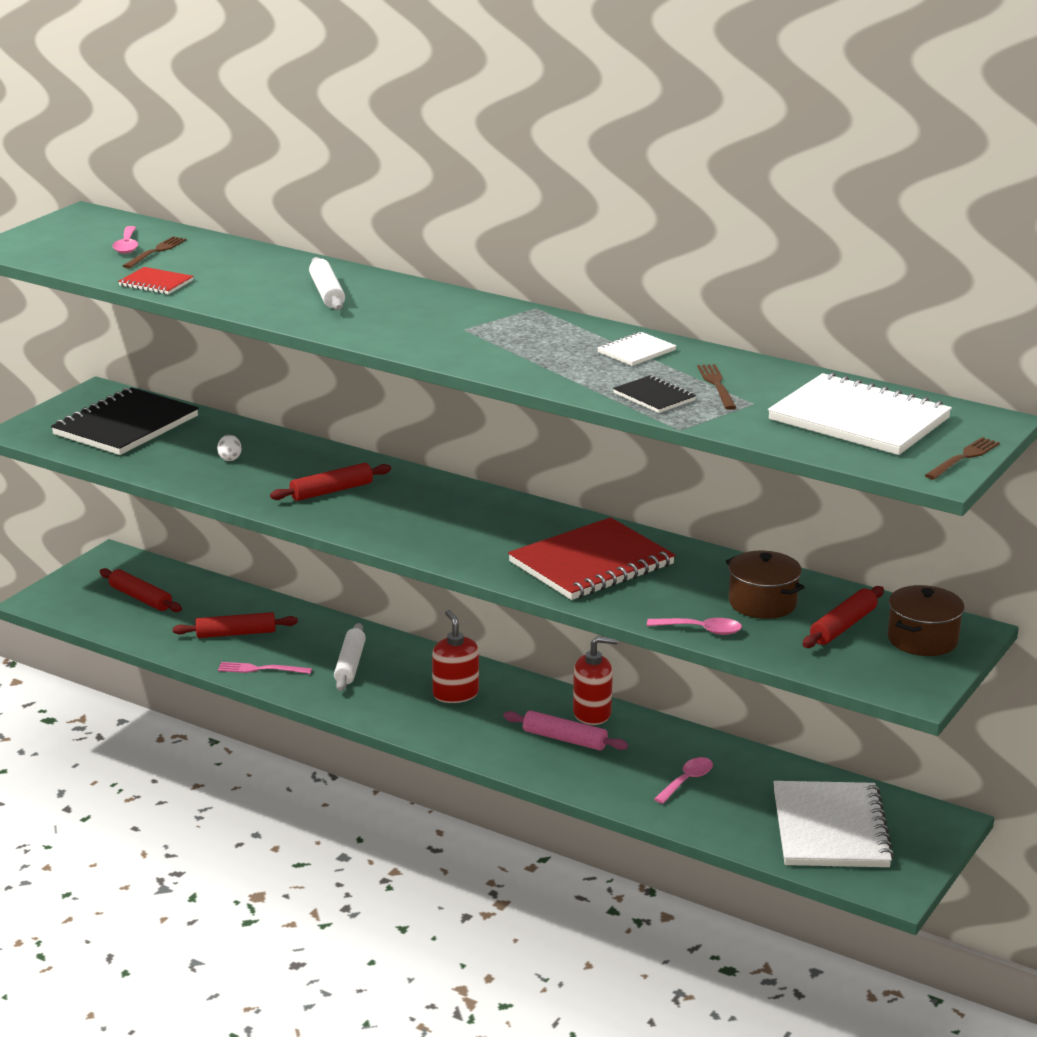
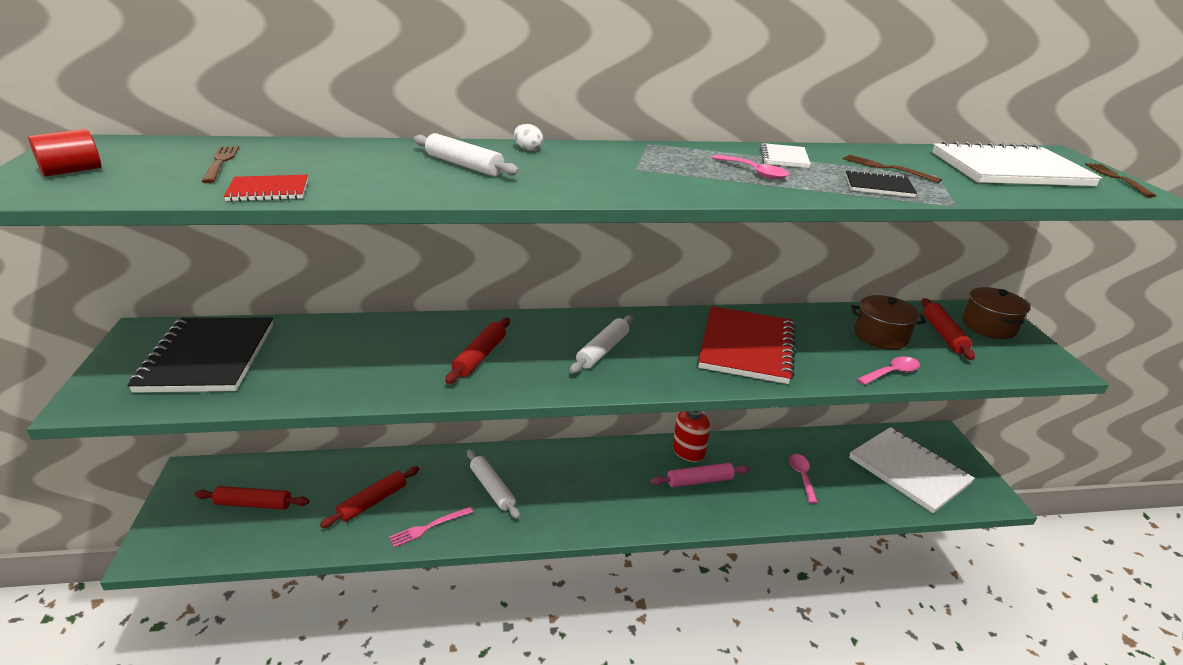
camera: 40 degrees left, 5 degrees up
pink spoon [112,226,138,254] -> pink spoon moved to [712,155,789,179]
white egg [217,435,241,461] -> white egg moved to [514,124,543,151]
red soap dispenser [432,610,479,703] -> none
none -> red cylinder [28,129,101,177]
none -> white rolling pin [570,315,633,374]

